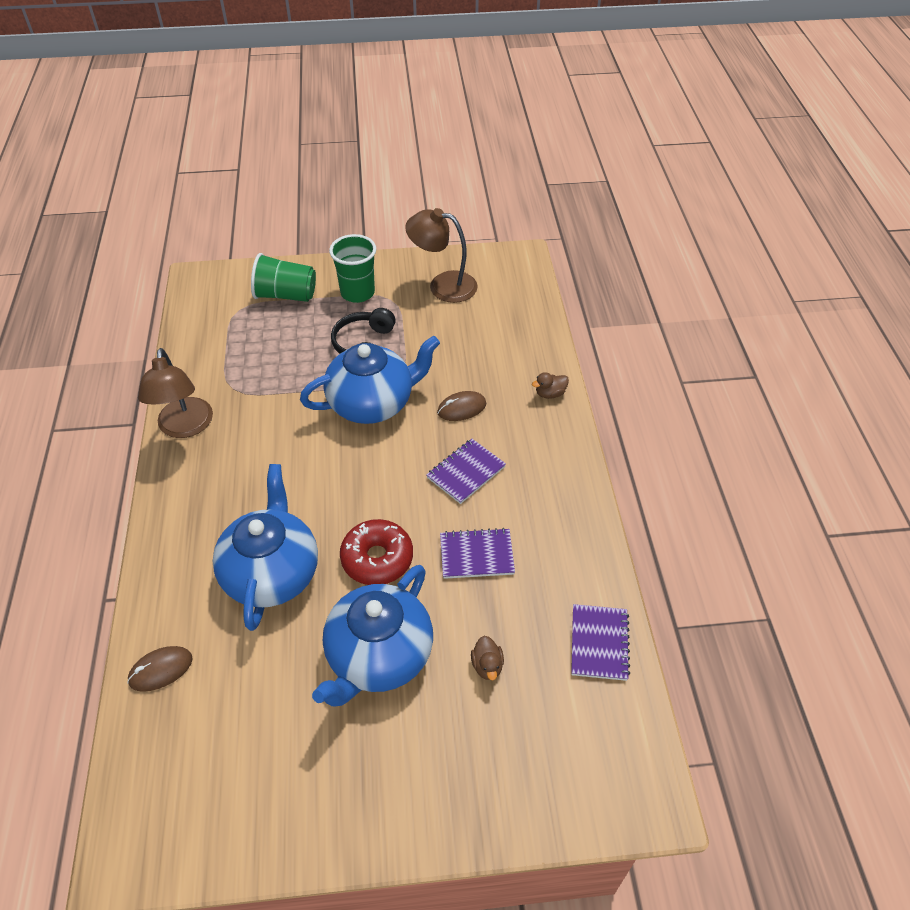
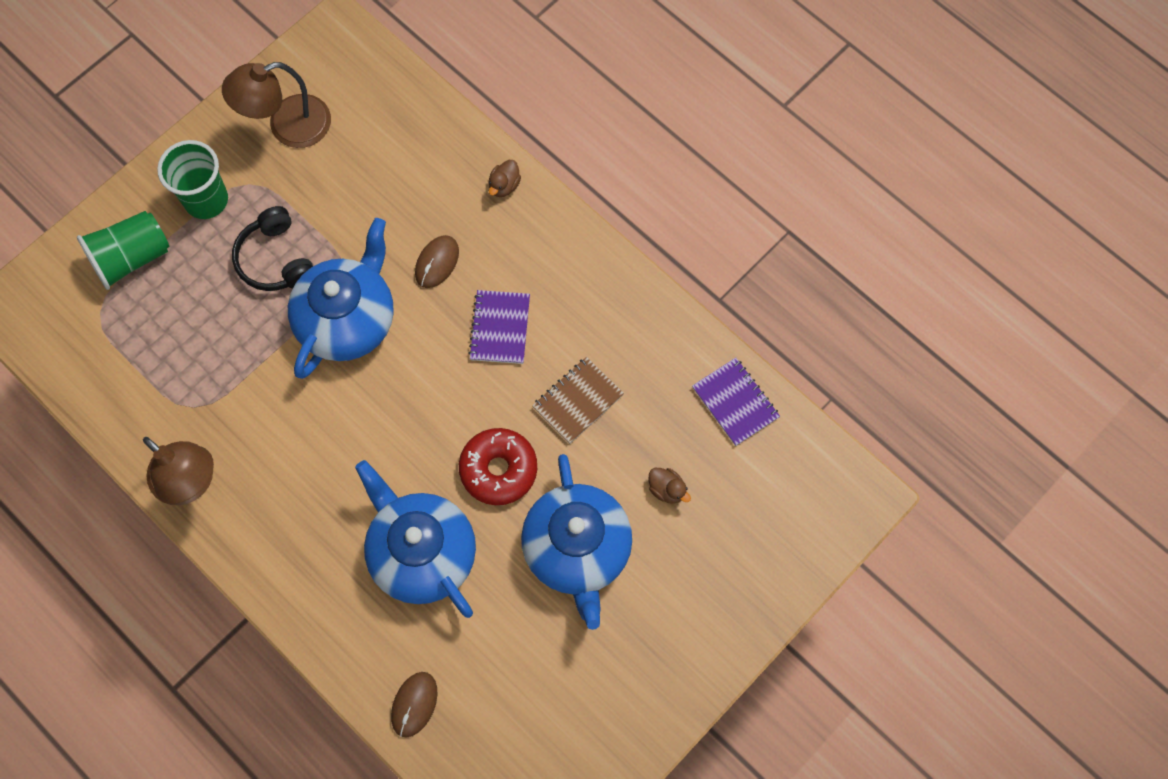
camera: 40 degrees left, 20 degrees up
purple notebook [440,528,515,579] -> brown notebook [532,357,624,444]

